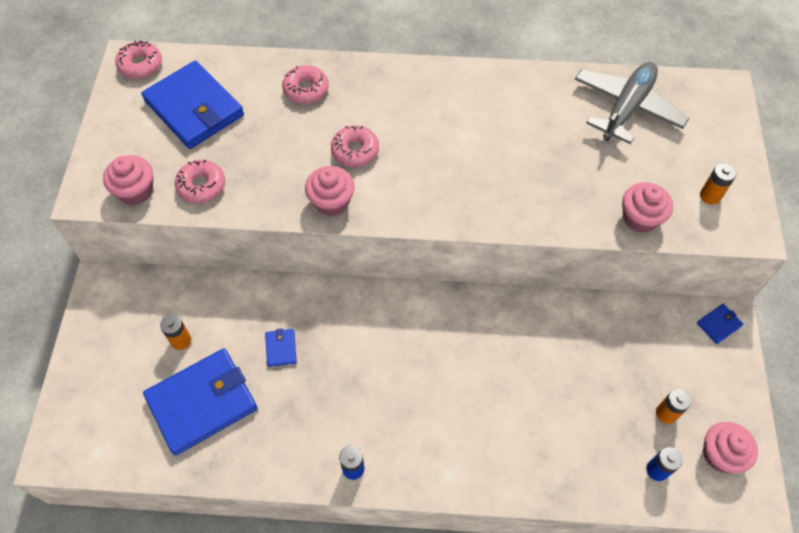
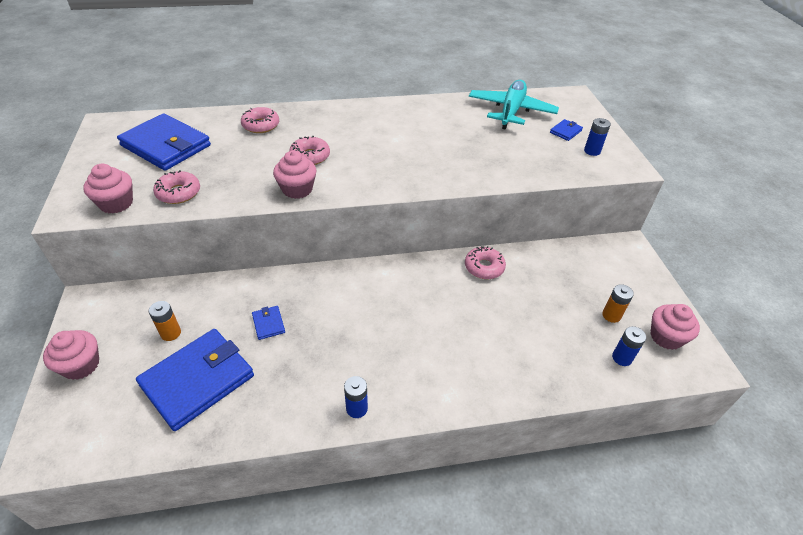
camera: 15 degrees left, 15 degrees down
pink donut [115,41,162,79] -> pink donut moved to [465,246,506,279]
grey plane [575,62,689,144] -> turquoise plane [469,80,559,130]
pink cupcake [622,182,673,233] -> pink cupcake moved to [43,330,99,380]
blue wallet [697,304,743,344] -> blue wallet moved to [550,119,583,141]
orange battery [700,163,737,205] -> blue battery [584,118,611,156]

